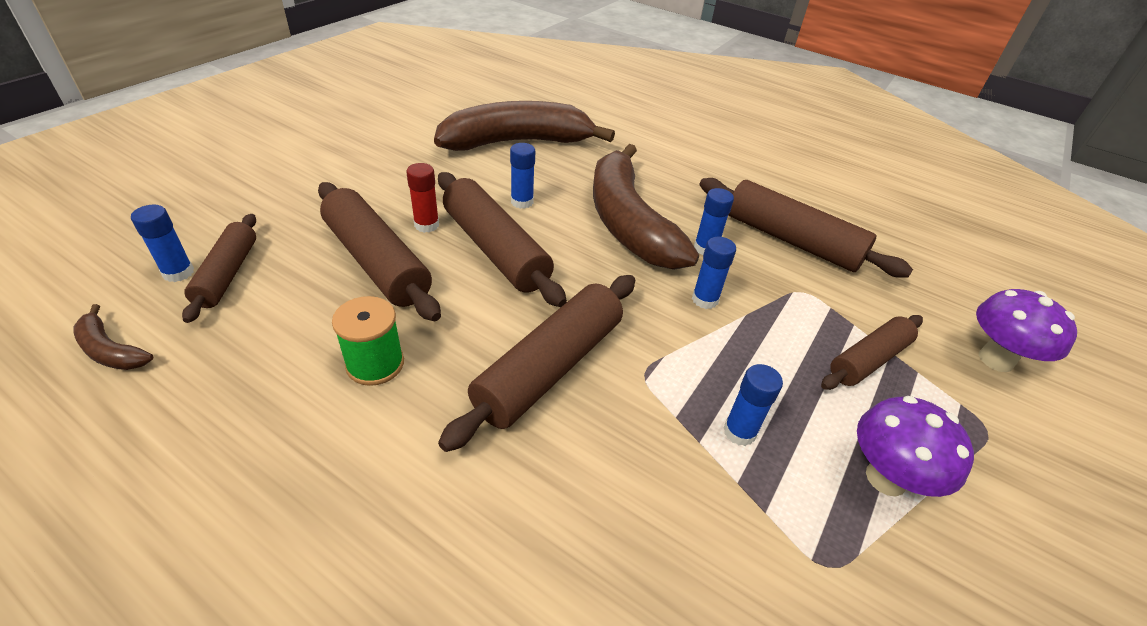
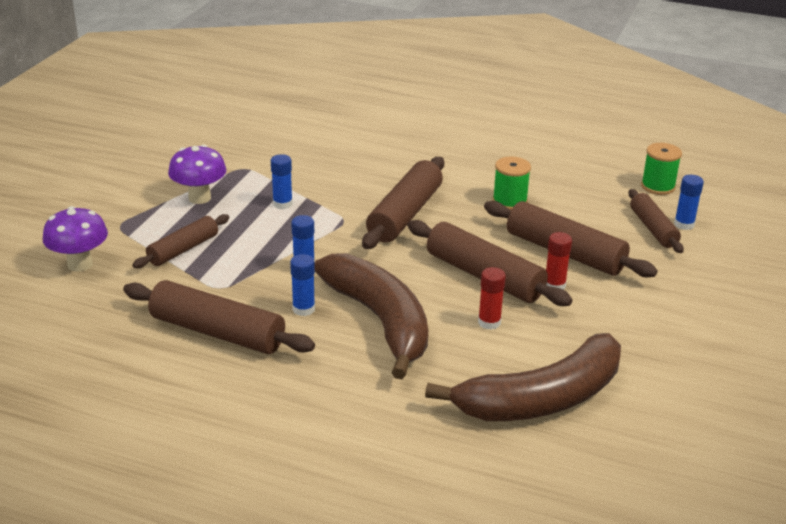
camera: 170 degrees right, 10 degrees down
brown banana [73,304,153,370] -> green spool [641,143,682,195]
blue glue stick [510,143,535,209] -> red glue stick [478,267,506,330]

